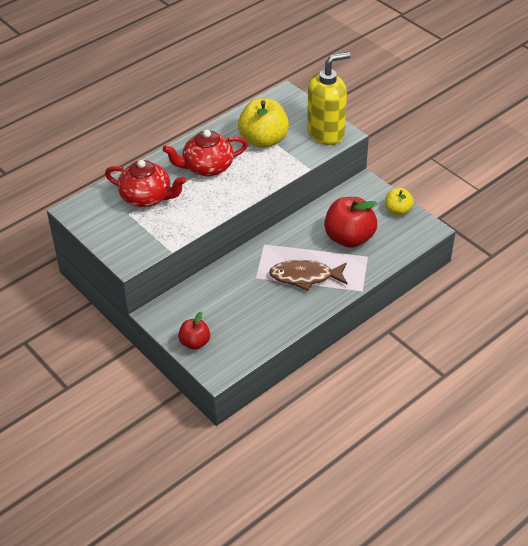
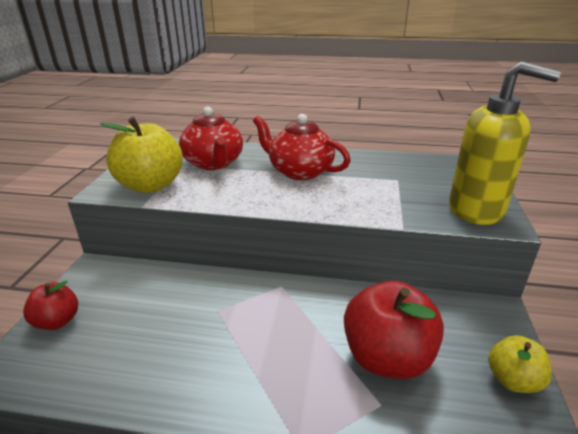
camera: 50 degrees right, 15 degrees down
yellow apple [238,98,289,148] -> yellow apple moved to [100,117,183,193]
brown fish [269,260,348,291] -> none

